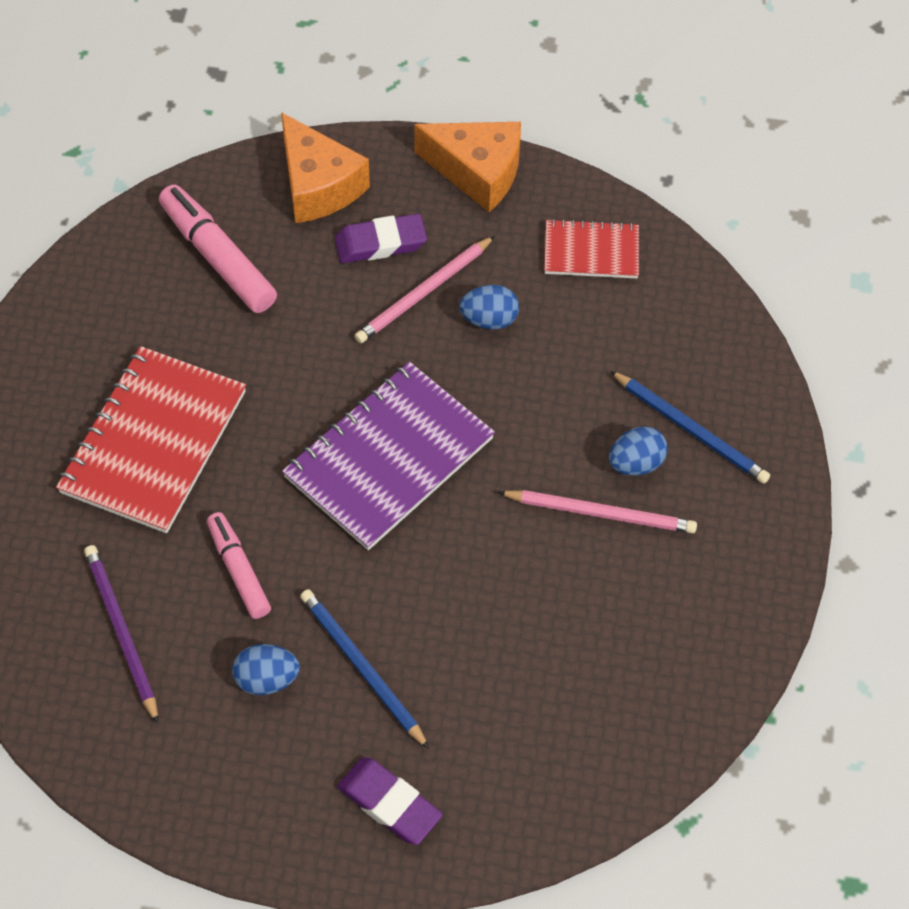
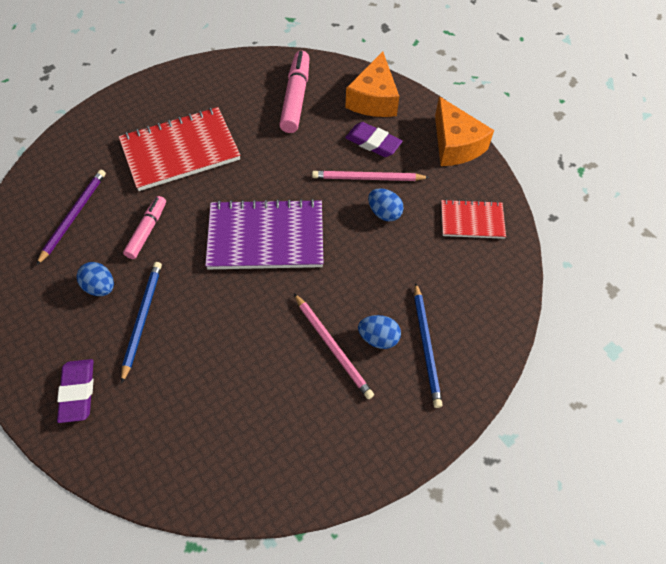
camera: 45 degrees right, 0 degrees up
red notebook [544,219,639,278] -> red notebook turned 45 degrees counterclockwise [441,199,506,239]

